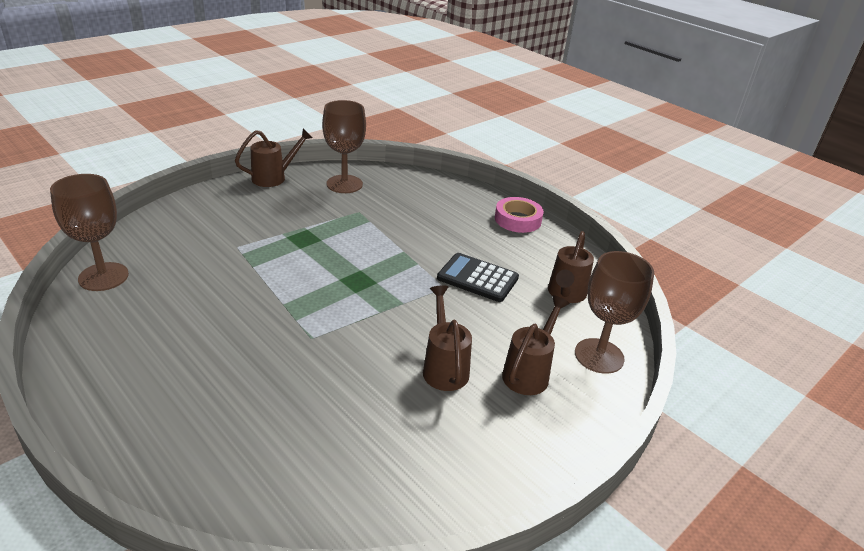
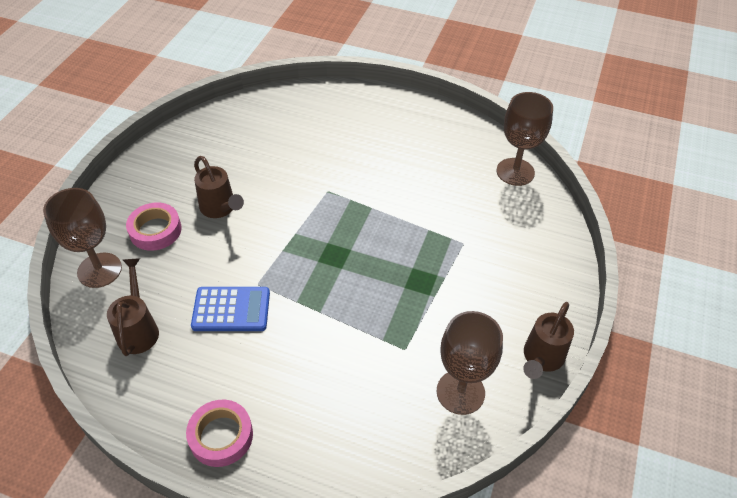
camera: 155 degrees right, 15 degrees up
black calculator [437,253,519,302] -> blue calculator [191,287,270,331]
brown watering can [502,295,570,395] -> pink tape [126,203,182,251]

